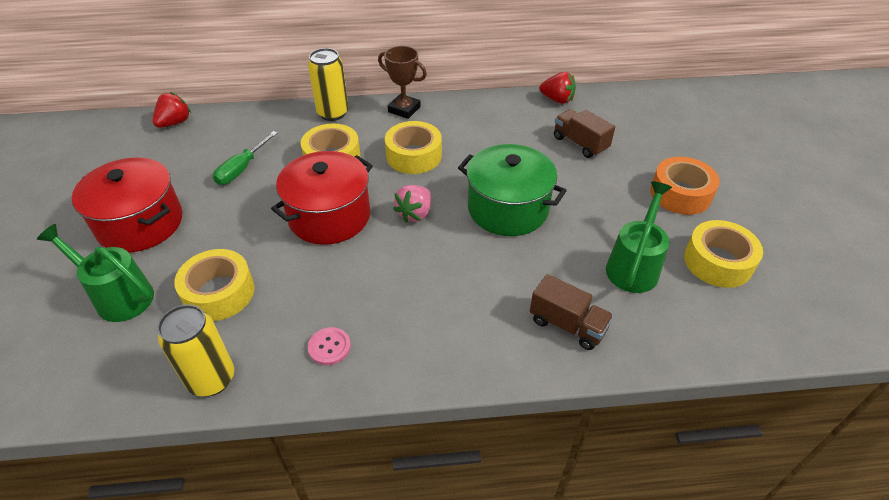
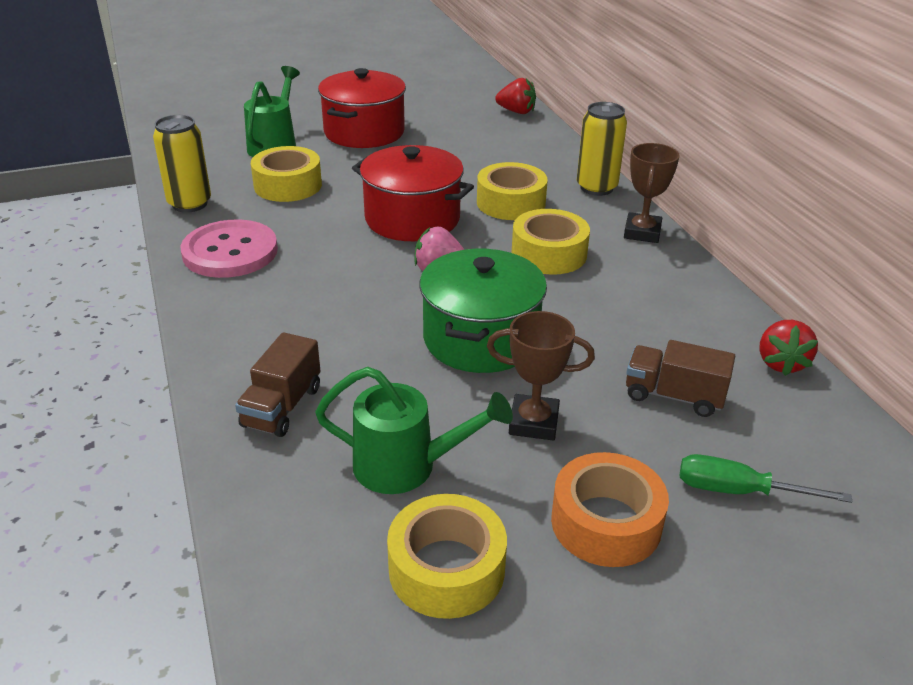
camera: 75 degrees right, 10 degrees down
green screwdriver [213,131,277,185] -> green screwdriver moved to [680,454,852,503]
pink button [308,327,351,365] -> pink button [180,220,278,278], size x2.18
brown truck [554,109,615,158] -> brown truck turned 105 degrees counterclockwise [626,340,735,417]
none -> brown trophy [487,311,595,440]

